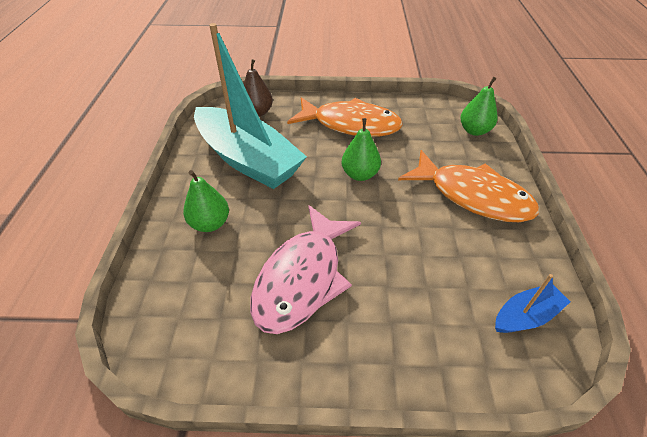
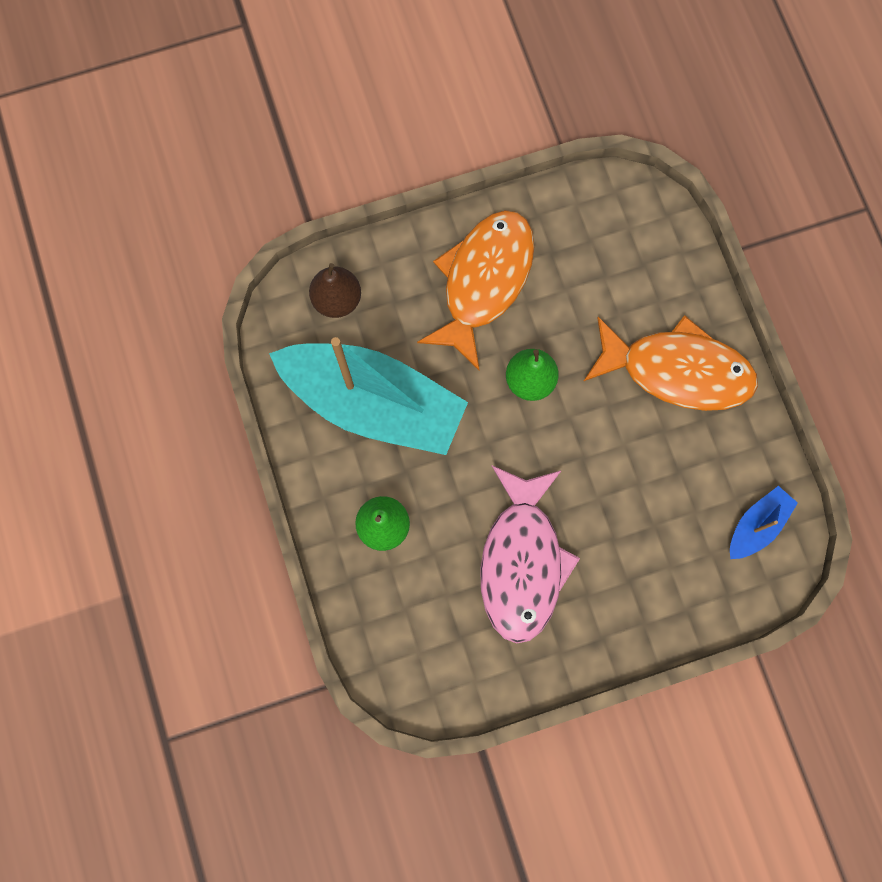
camera: 20 degrees left, 30 degrees up
orange fish [287,97,403,137] -> orange fish turned 60 degrees counterclockwise [417,210,534,370]
green pear [460,77,498,136] -> none

